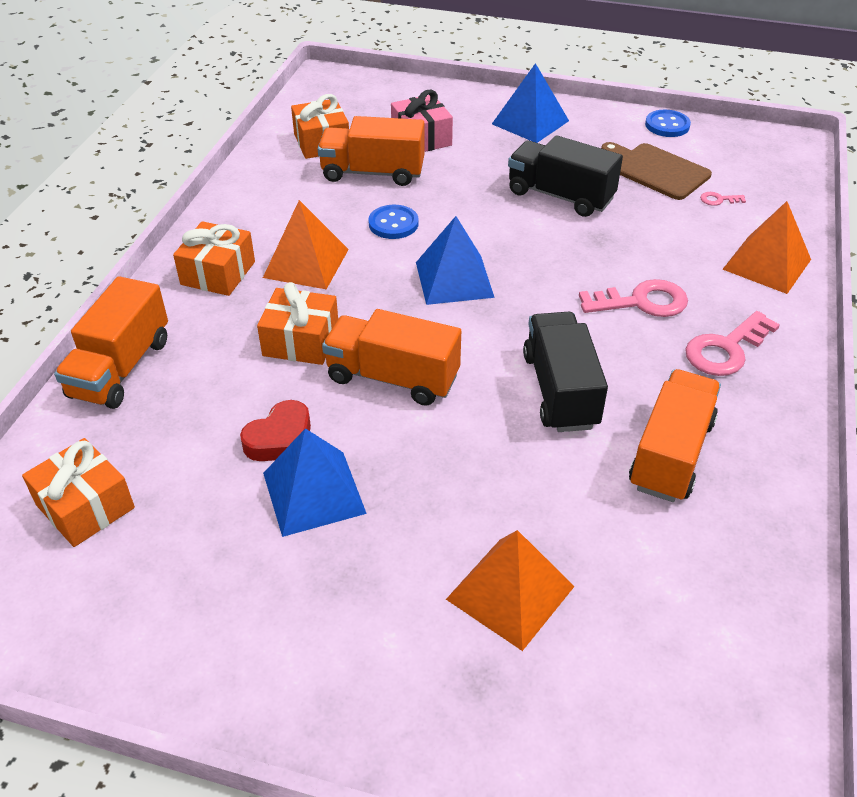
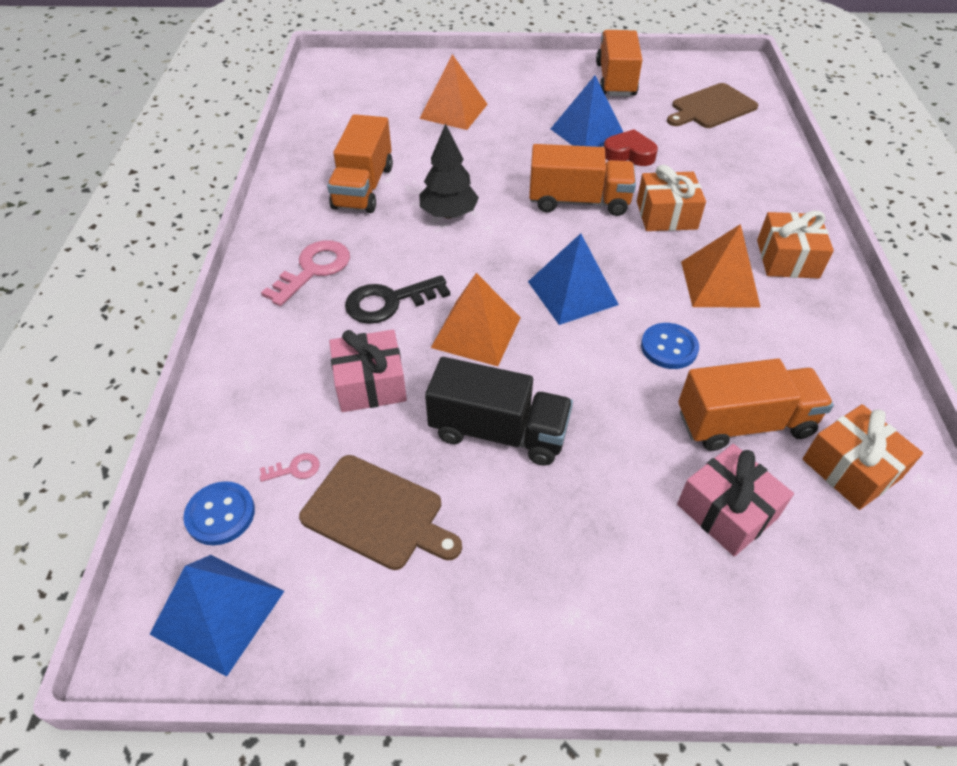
camera: 165 degrees right, 5 degrees up
orange gift [22,438,135,547] -> brown cutting board [667,83,758,128]
orange truck [54,276,168,409] -> orange truck moved to [596,30,642,97]
red heart [240,400,311,461] -> red heart turned 75 degrees clockwise [604,129,658,166]
blue pyramid [492,63,569,143] -> blue pyramid moved to [150,555,284,677]
black truck [523,312,608,432] -> black tree [419,123,479,219]
pink key [579,279,688,317] -> black key [345,275,450,324]
blue button [645,110,691,137] -> blue button moved to [183,481,255,545]
orange pyramid [722,201,811,294] -> orange pyramid moved to [431,273,521,366]
none -> pink gift [329,330,407,412]

